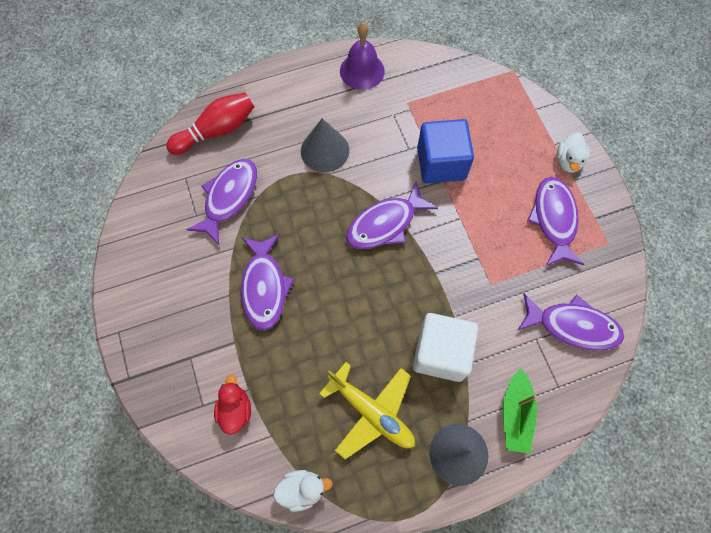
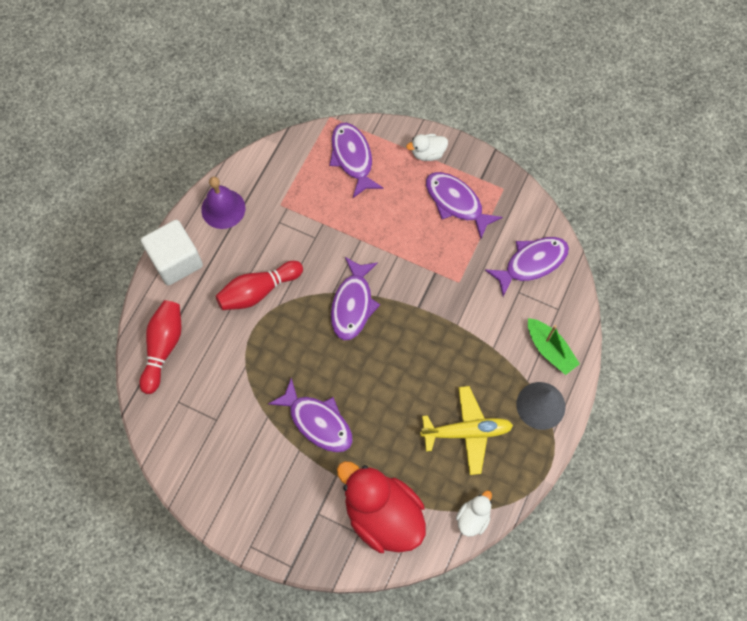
camera: 45 degrees left, 0 degrees up
purple fish [186,159,257,245] -> purple fish moved to [329,123,384,198]
red duck [214,375,251,435] -> red duck [337,461,426,553], size x2.17
grey cone [301,119,349,172] -> red bowling pin [216,261,303,310]
white cube [413,313,478,382] -> white cube moved to [141,220,203,286]
blue cube [417,119,474,183] -> none
white duck [557,132,590,173] -> white duck turned 105 degrees clockwise [406,134,448,161]

